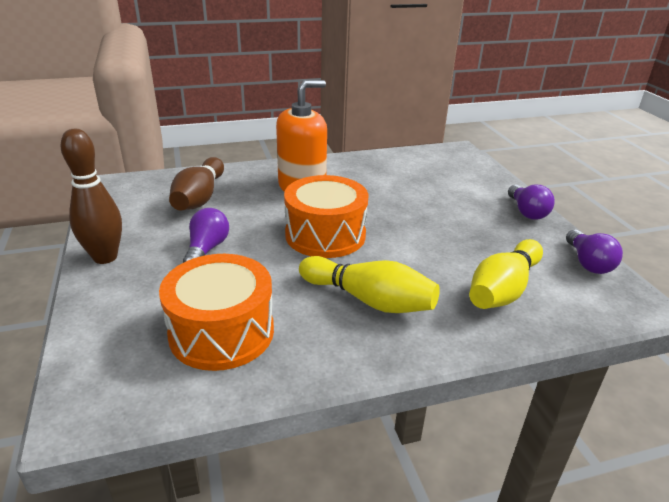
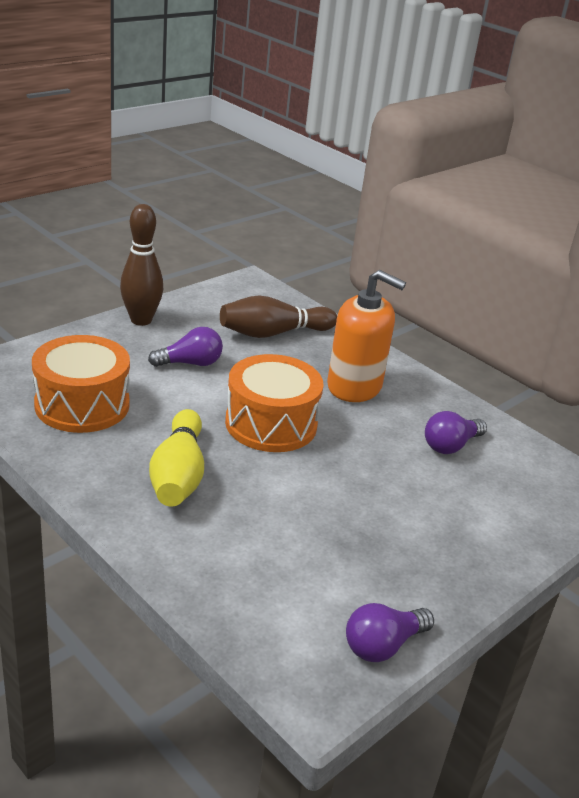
camera: 60 degrees right, 0 degrees up
yellow bowling pin [469,239,543,309] -> none
purple light bulb [508,185,555,220] -> purple light bulb moved to [425,411,487,454]

